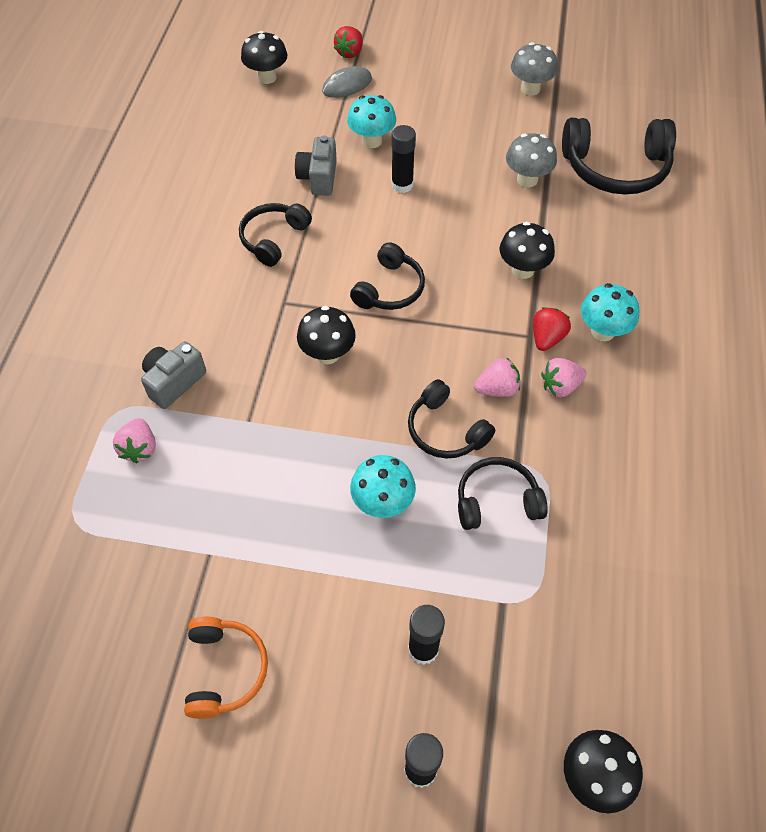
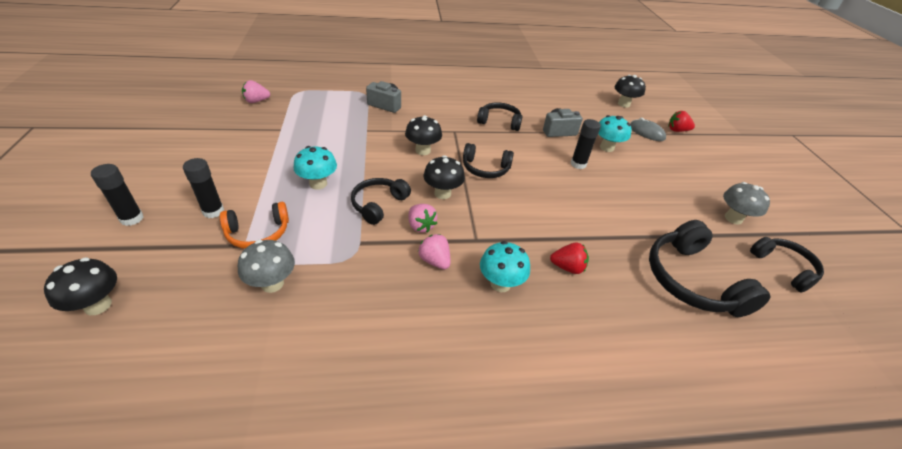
camera: 70 degrees right, 15 degrees down
pink strawberry [113,418,156,463] -> pink strawberry moved to [242,80,270,103]
orange headphones [184,617,268,719] -> orange headphones moved to [220,202,289,249]
black headphones [458,457,548,530] -> black headphones moved to [750,237,824,293]
black mushroom [499,222,555,279] -> black mushroom moved to [424,155,465,199]
grey mushroom [506,133,557,187] -> grey mushroom moved to [238,240,295,293]
red strawberry [533,307,571,351] -> red strawberry moved to [550,243,589,274]

